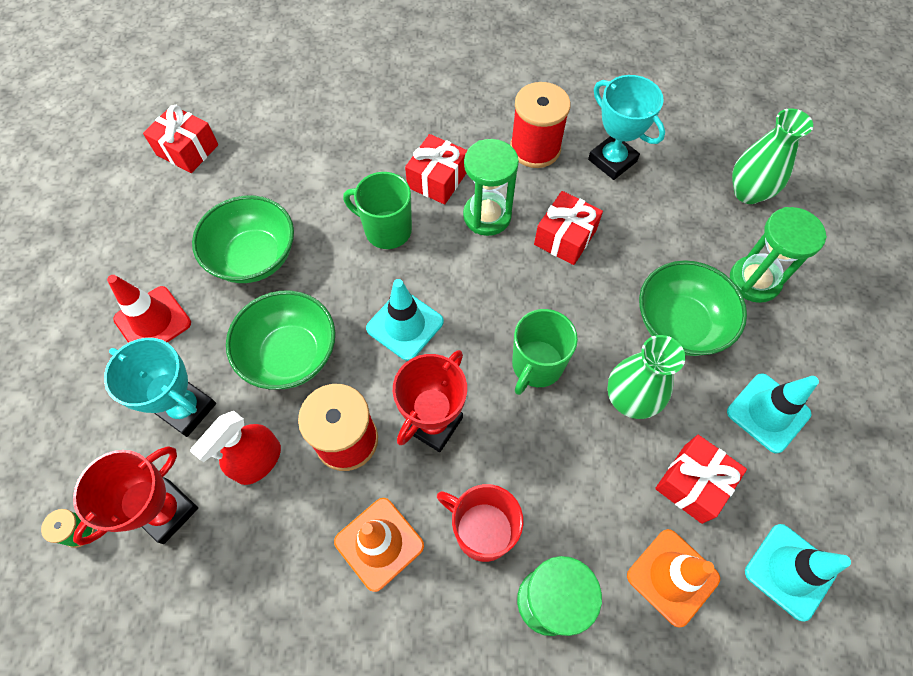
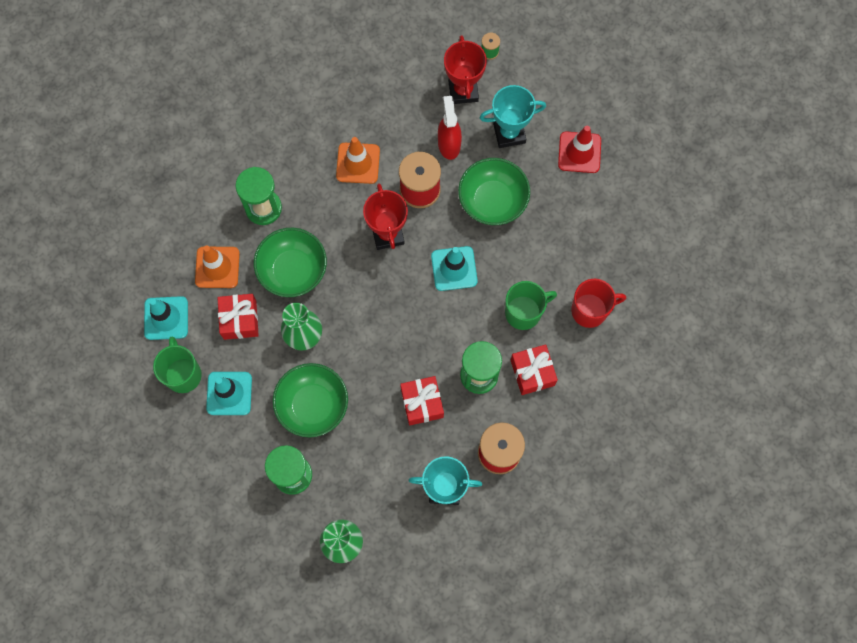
camera: 135 degrees right, 10 degrees up
red gift [143,105,218,173] -> none
green bowl [192,195,294,283] -> green bowl moved to [254,228,327,297]
red mug [437,484,523,562] -> red mug moved to [571,279,626,328]
green mug [512,309,578,395] -> green mug moved to [153,337,202,393]

